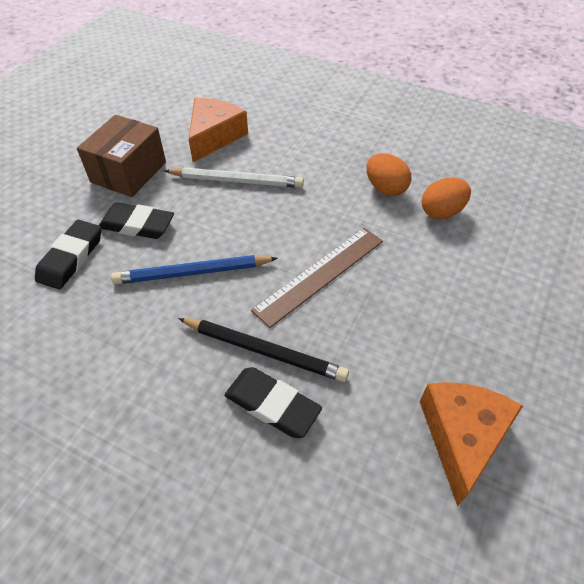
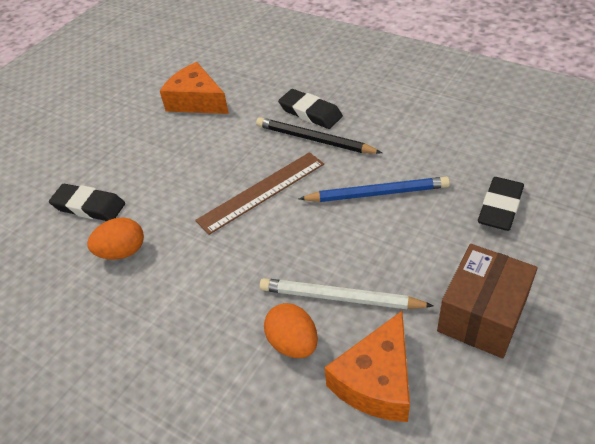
camera: 170 degrees left, 5 degrees down
black eraser [99,202,174,239] -> black eraser moved to [49,184,125,221]
orange egg [366,153,411,196] -> orange egg moved to [264,303,318,358]
orange cheese [420,382,523,506] -> orange cheese turned 105 degrees clockwise [160,62,229,114]

